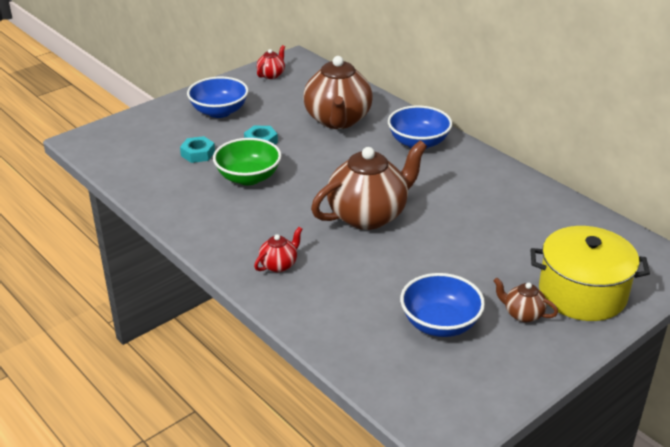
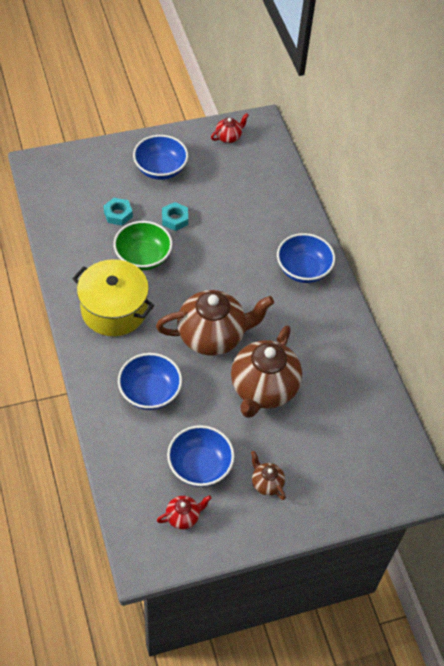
camera: 20 degrees right, 20 degrees up
red teapot [254,227,303,272] -> red teapot moved to [157,495,212,530]
brown teapot [303,56,373,129] -> brown teapot moved to [231,325,302,418]
yellow pot [531,226,650,321] -> yellow pot moved to [72,259,154,336]
none -> blue bowl [118,353,182,410]

